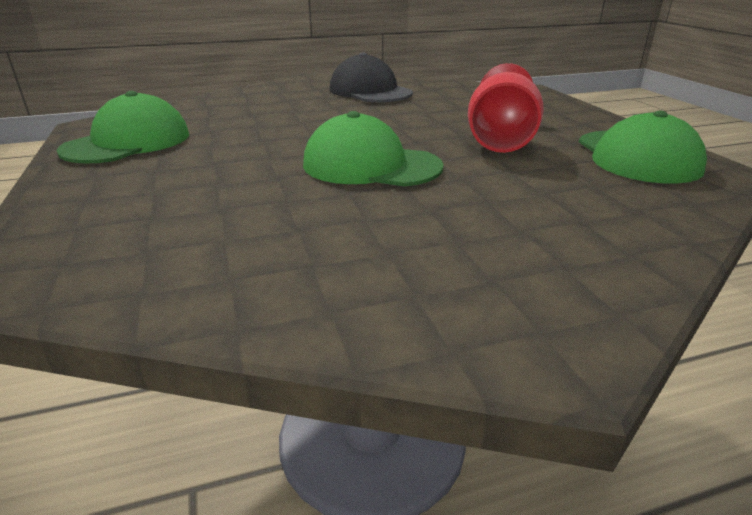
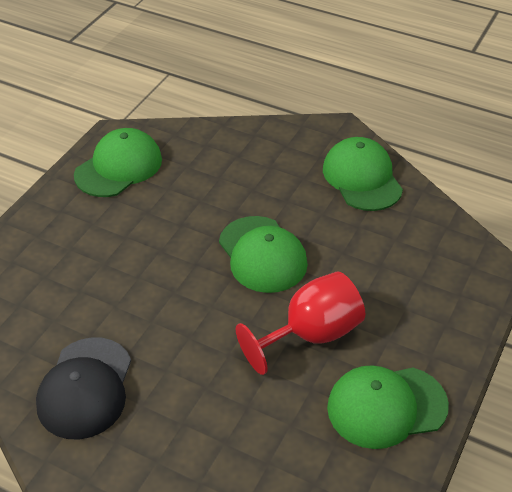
camera: 135 degrees left, 15 degrees up
red goblet [468,63,544,153] -> red goblet moved to [236,271,365,375]
none -> green cap [323,137,403,211]

